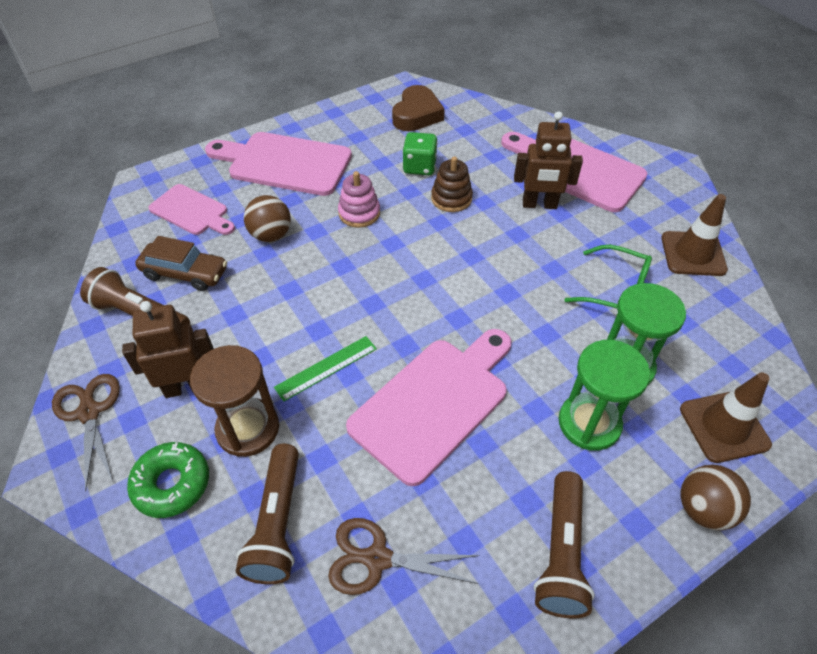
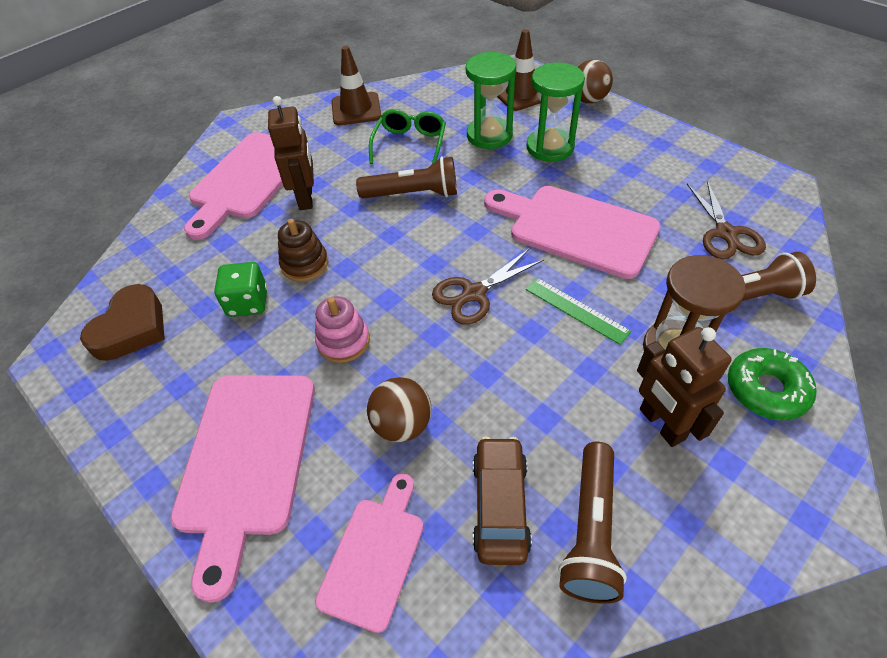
camera: 100 degrees left, 0 degrees up
brown scissors [52,374,120,491] -> brown scissors moved to [432,249,544,325]
brown heart [392,85,445,131] -> brown heart turned 105 degrees clockwise [80,284,165,361]
brown flashlight [534,471,595,618] -> brown flashlight moved to [356,156,457,198]

